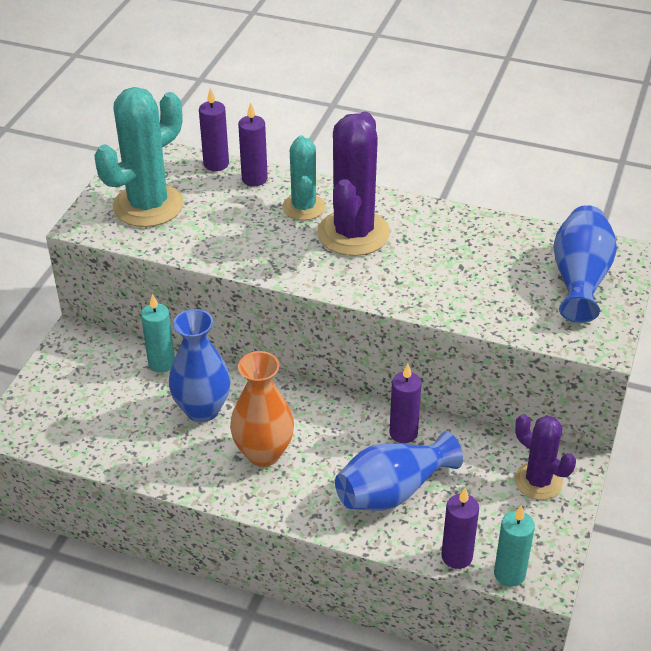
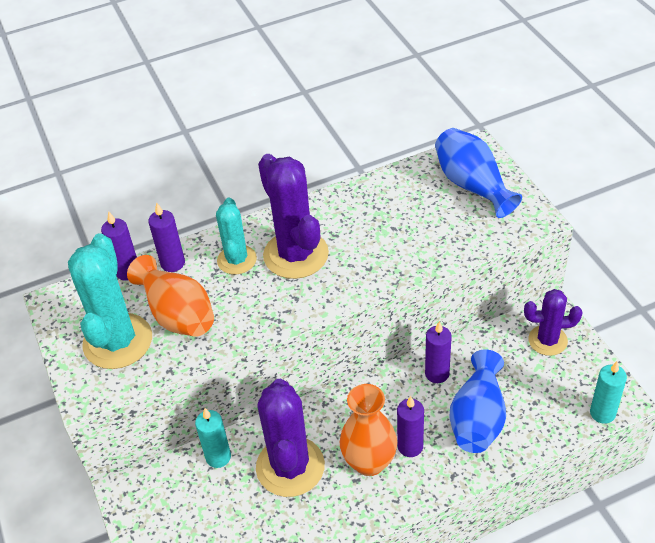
camera: 40 degrees left, 5 degrees up
blue vase [169,309,230,422] -> purple cactus [256,379,325,497]
turquoise cactus [282,135,325,220] -> turquoise cactus turned 45 degrees clockwise [216,197,257,275]
purple candle [442,488,479,569] -> purple candle moved to [397,396,424,457]
none -> orange vase [127,255,214,337]

